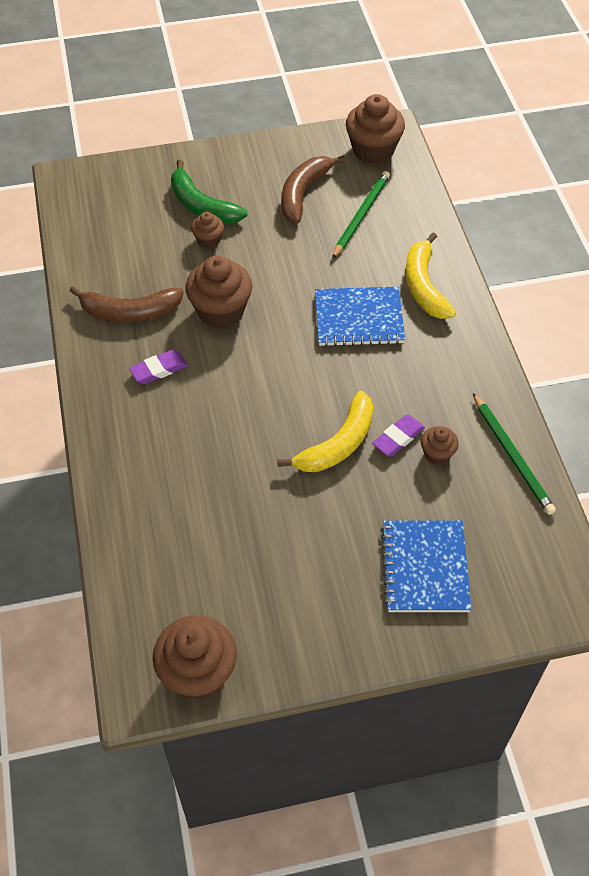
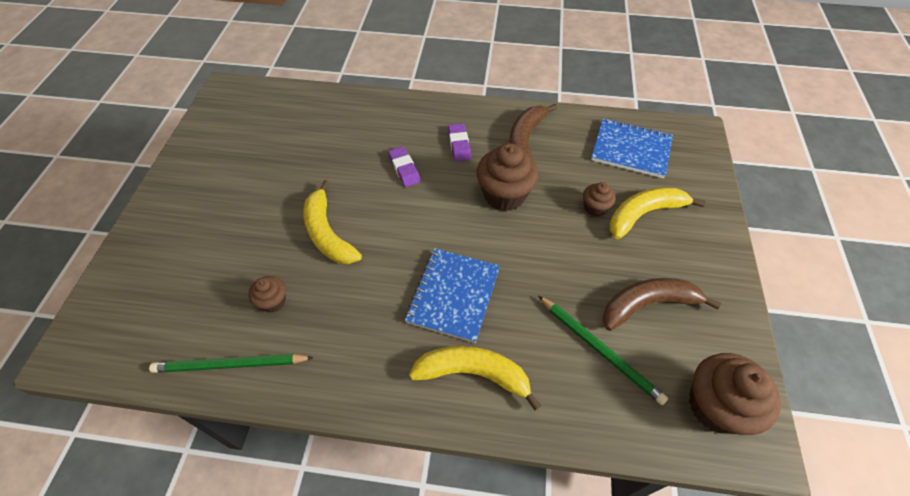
camera: 110 degrees right, 0 degrees up
brown cupcake [153,615,237,700] -> none
green banana [171,160,248,224] -> yellow banana [610,187,706,239]
brown banana [281,155,346,224] -> brown banana turned 60 degrees counterclockwise [602,278,721,331]
purple eraser [372,414,425,456] -> purple eraser moved to [388,146,421,187]
blue notebook [381,520,472,612] -> blue notebook moved to [591,119,673,179]

